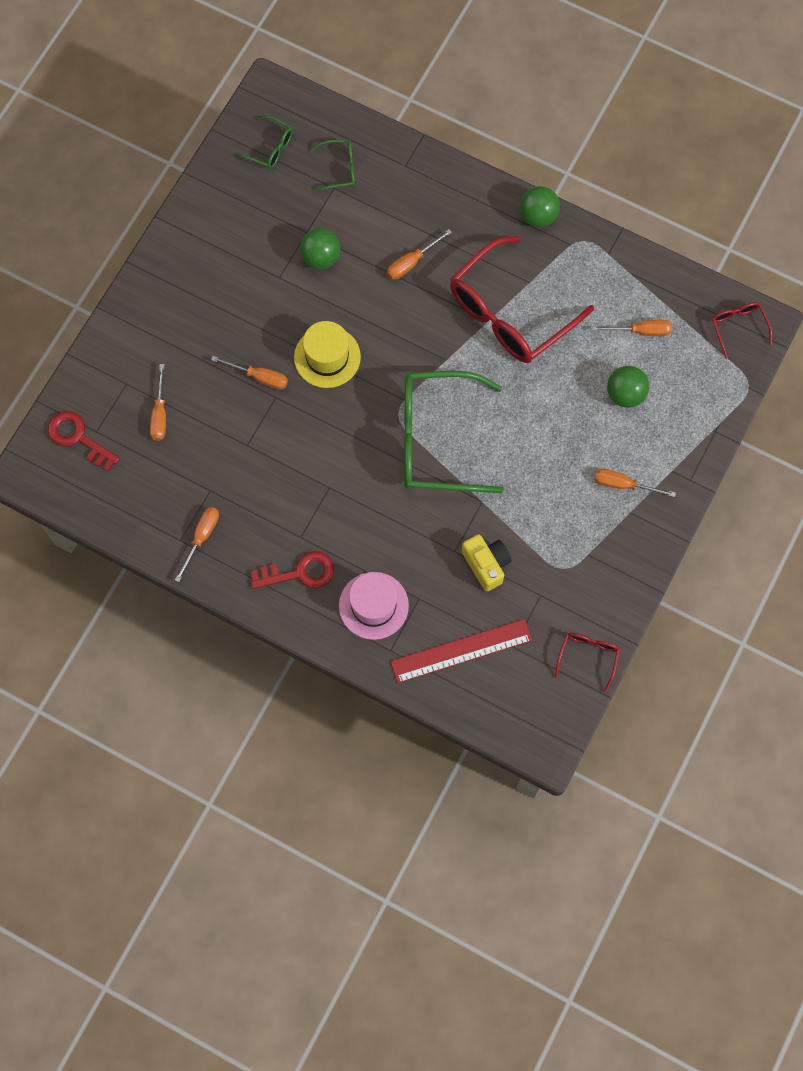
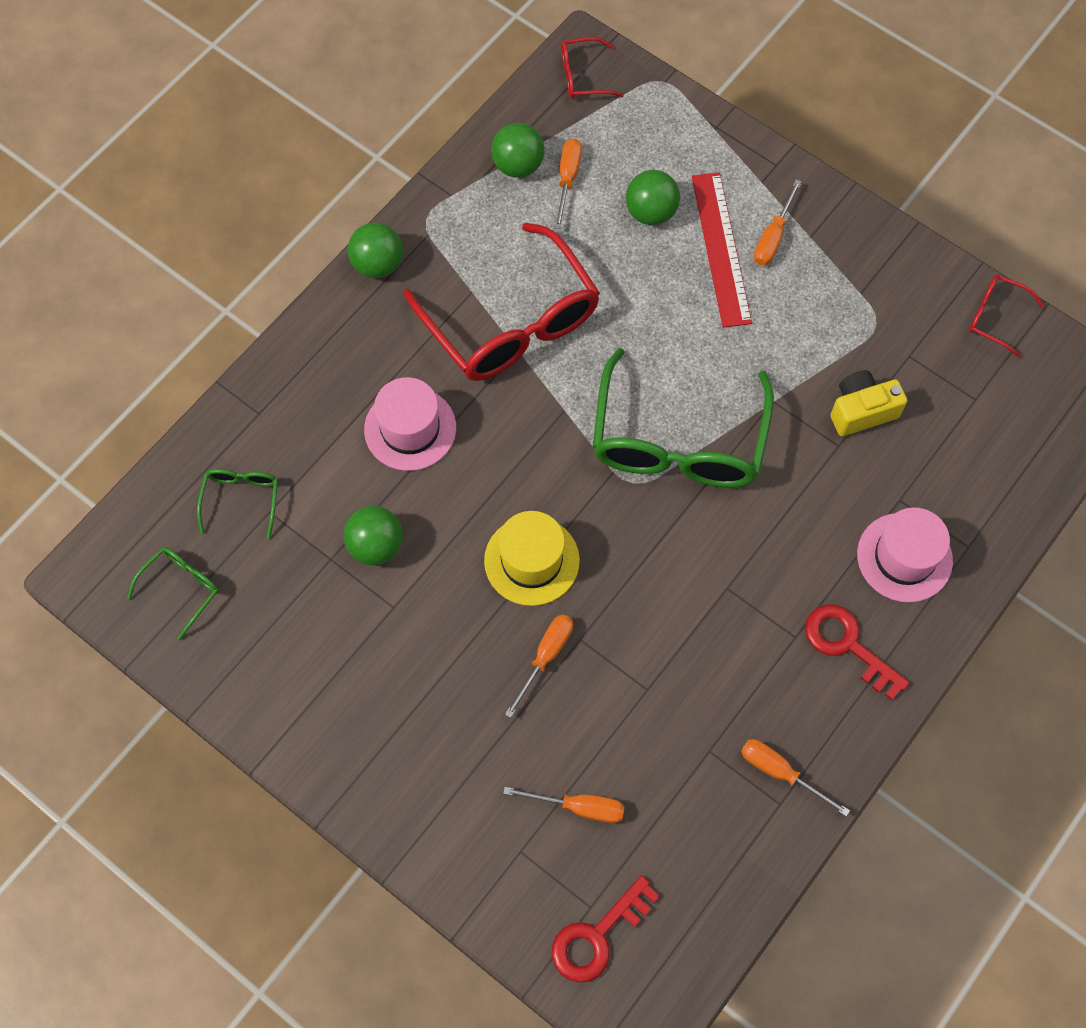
camera: 80 degrees left, 5 degrees down
red key [251,551,334,589] -> red key turned 45 degrees counterclockwise [805,604,910,700]
orange screwdriver [387,229,452,279] -> pink hat [364,377,456,471]
red ruler [391,619,532,683] -> red ruler moved to [692,172,752,328]
none -> green ball [491,123,544,178]

